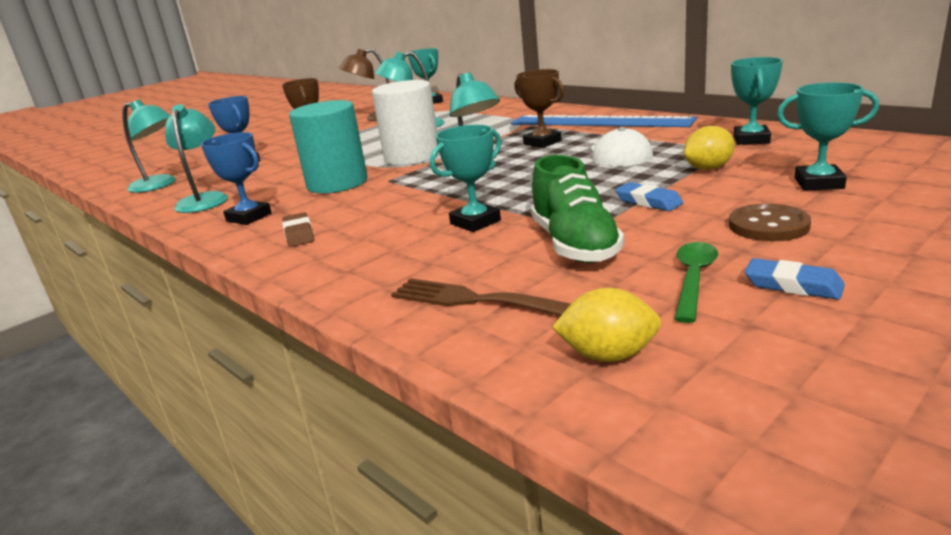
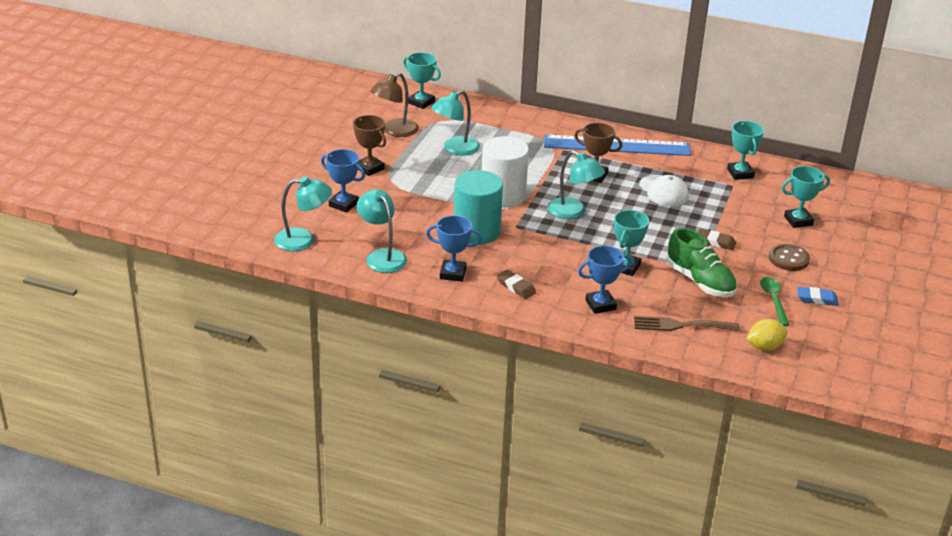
camera: 30 degrees left, 10 degrees up
blue eraser [615,182,683,211] -> brown eraser [698,228,736,250]
yellow lemon [684,126,735,170] -> none
none -> blue trophy [578,246,632,314]

